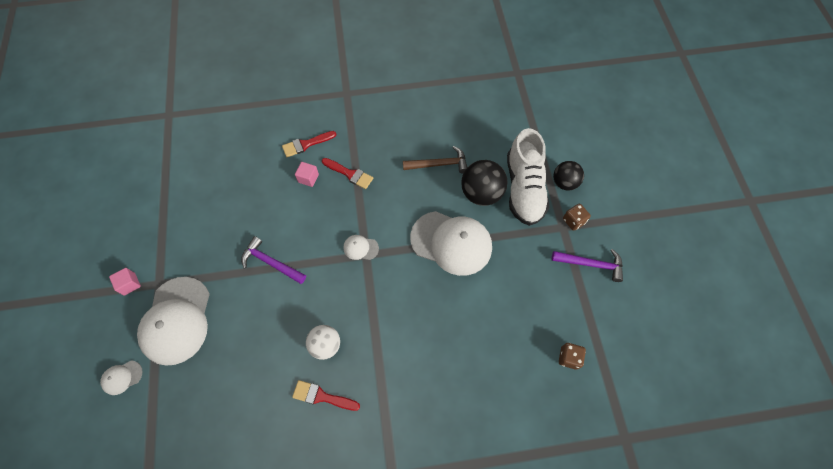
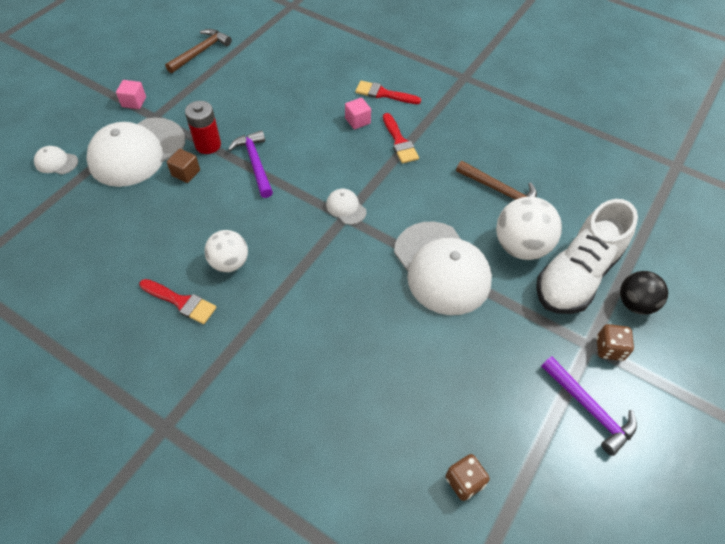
camera: 40 degrees right, 10 degrees down
red brush [292,380,360,411] -> red brush turned 150 degrees clockwise [140,279,217,324]
black ball [461,160,508,206] -> white ball [496,197,562,260]
none -> brown hammer [165,29,232,73]
none -> brown cube [167,149,200,183]
none -> red battery [185,101,221,154]

